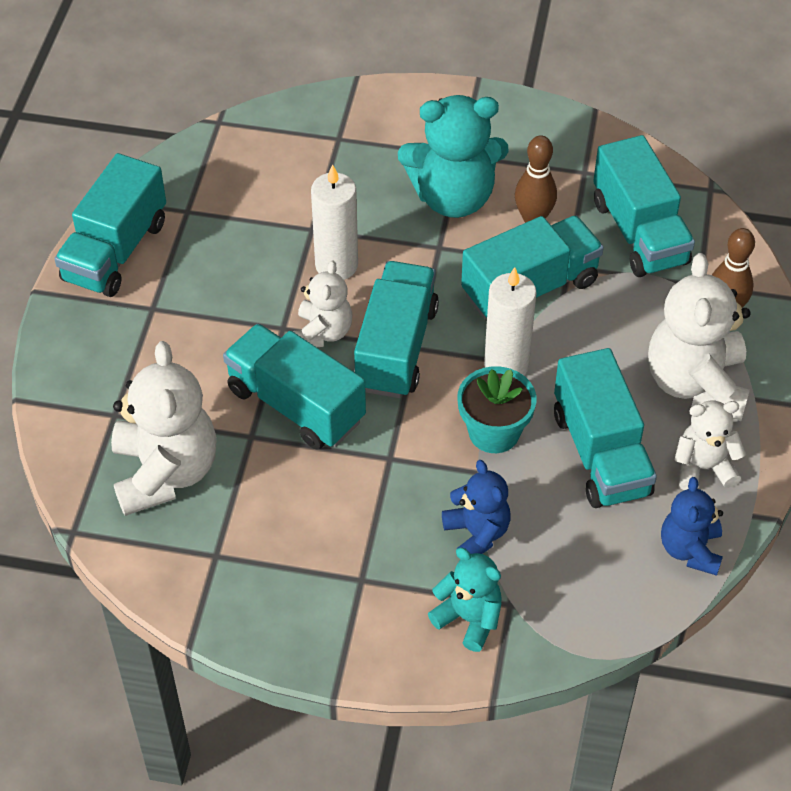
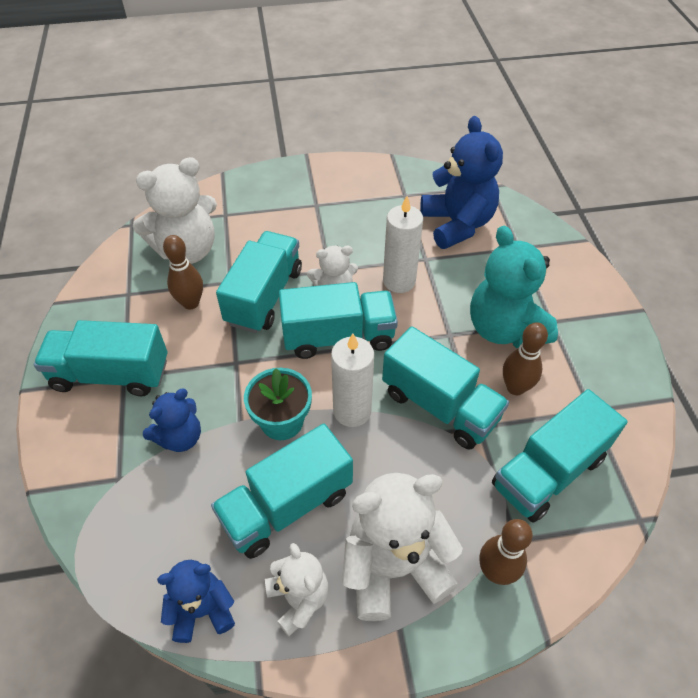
camera: 70 degrees right, 0 degrees up
turquoise truck [55,153,166,297] -> turquoise truck moved to [34,320,167,396]
turquoise teddy bear [428,548,502,652] -> none
none -> brown bowling pin [163,235,203,310]
none -> blue teddy bear [421,116,503,249]

